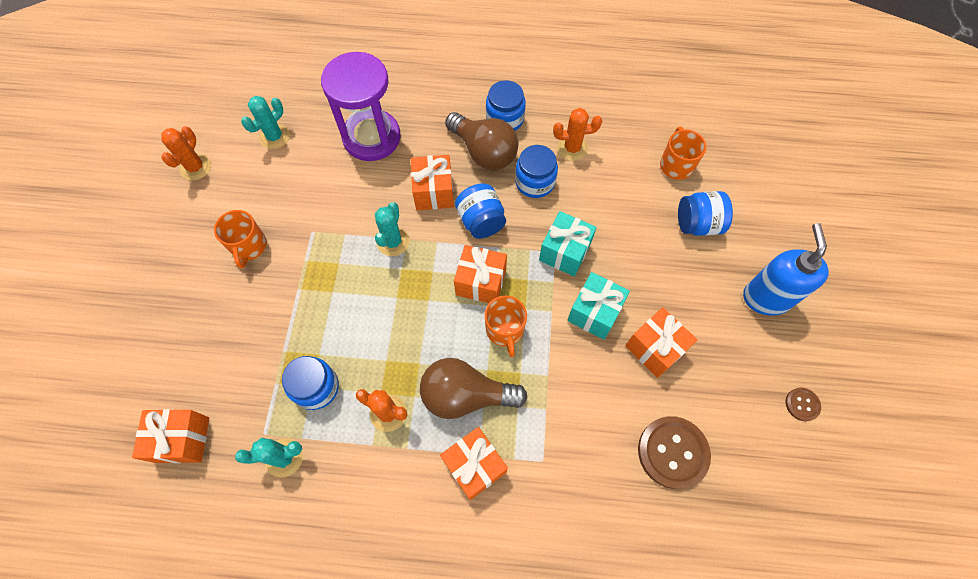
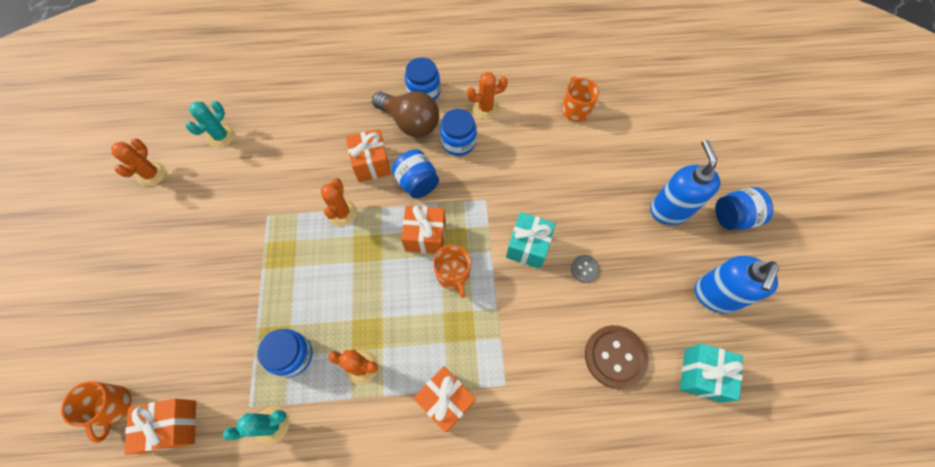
camera: 10 degrees left, 0 degrees up
orange mug [214,210,267,269] -> orange mug moved to [61,381,132,443]
purple hourglass [321,52,401,161] -> none
turquoise cactus [375,202,410,256] -> orange cactus [320,178,357,226]
brown light bulb [420,358,527,419] -> none
turquoise gift [539,211,597,276] -> turquoise gift moved to [680,344,743,402]
orange gift [625,308,697,378] -> grey button [571,255,600,283]
blue jar [678,191,733,236] -> blue jar moved to [715,187,773,230]
brown button [785,388,821,421] -> blue soap dispenser [695,256,779,314]

